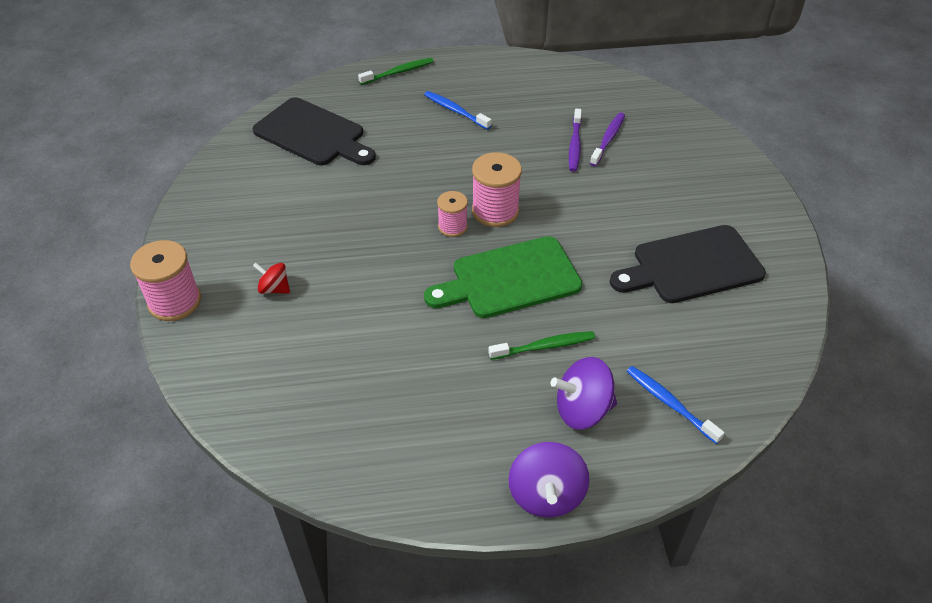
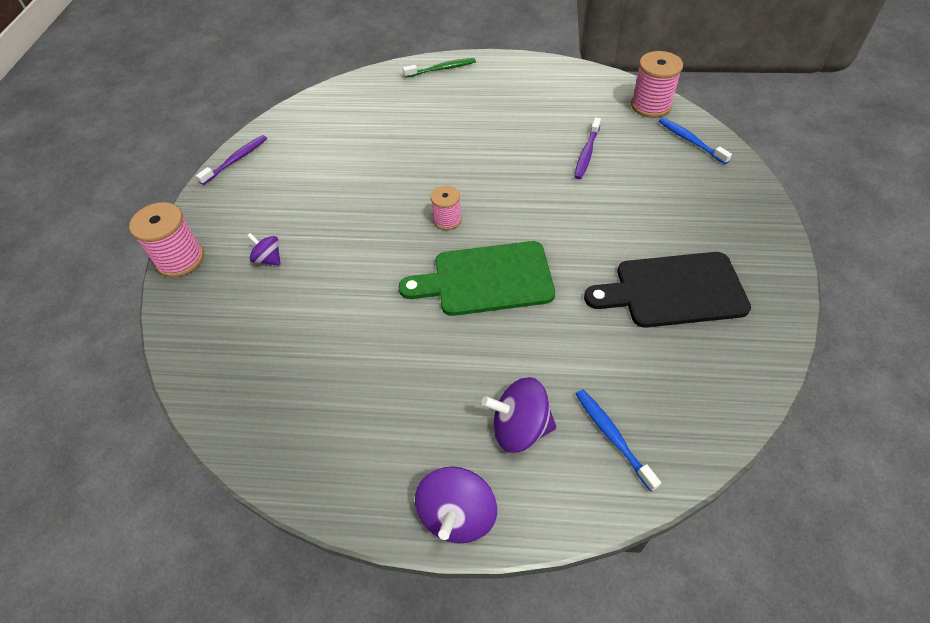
camera: 15 degrees right, 5 degrees up
black cutting board [253,97,376,165] -> none
red spinning top [253,262,290,294] -> purple spinning top [247,233,281,266]
blue toothbrush [424,91,492,130] -> blue toothbrush moved to [659,118,732,164]
pink spool [472,152,522,227] -> pink spool moved to [631,51,683,118]
green toothbrush [488,331,595,360] -> none
purple toothbrush [590,112,625,166] -> purple toothbrush moved to [196,135,267,185]

